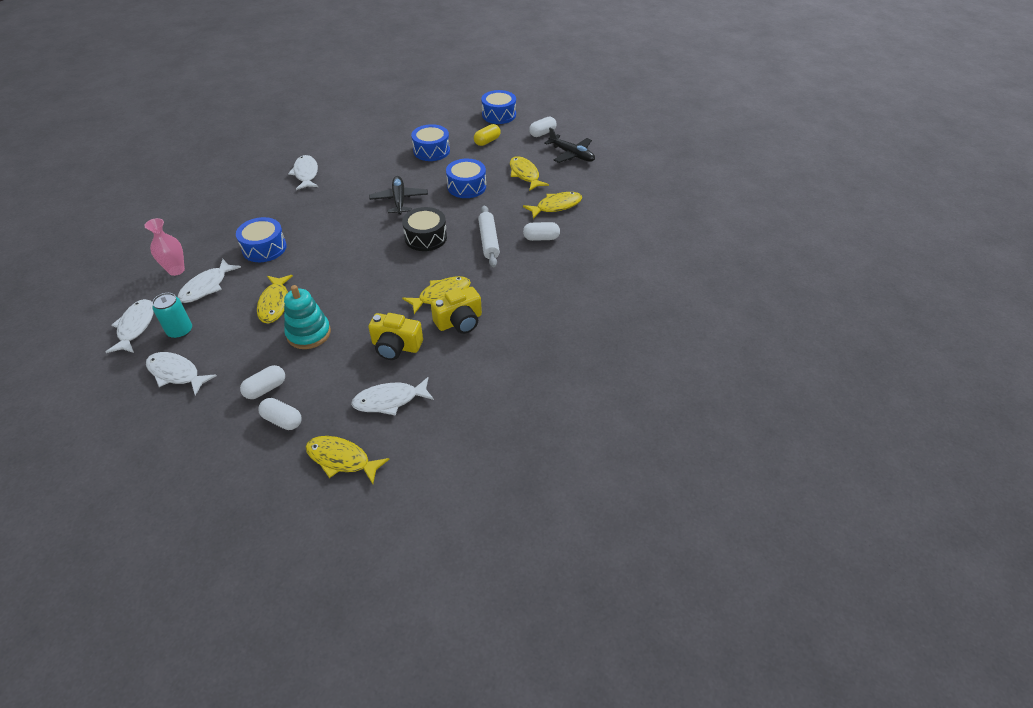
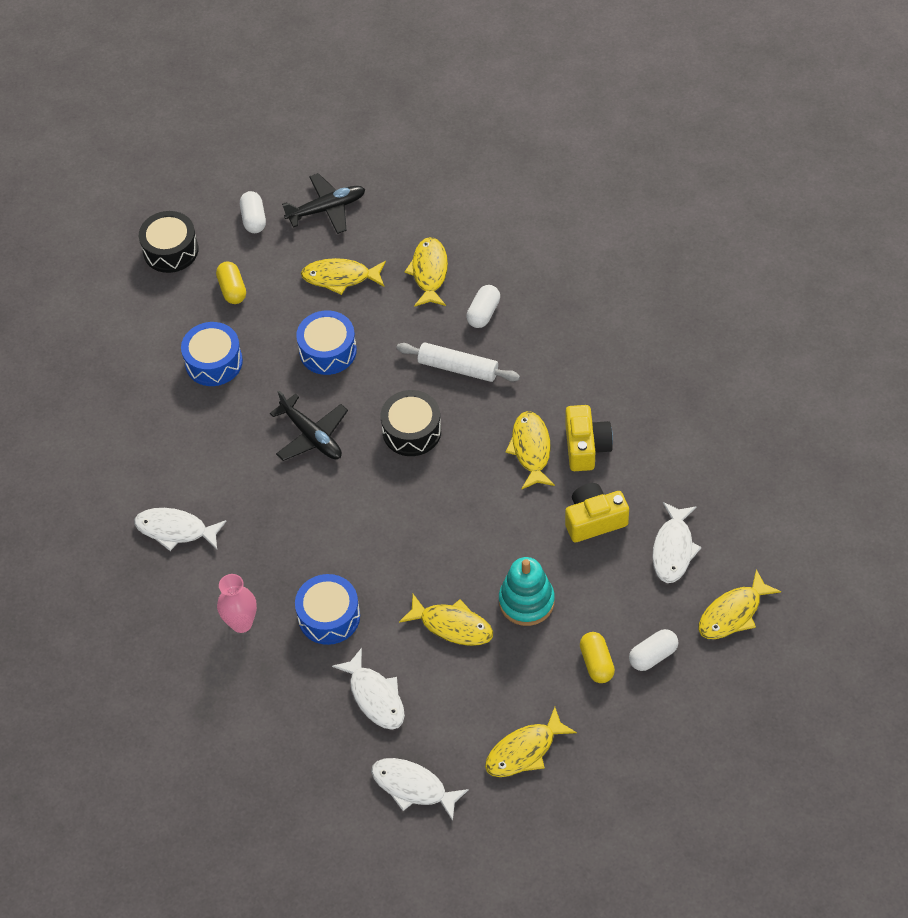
camera: 60 degrees left, 10 degrees up
pink vase [144,218,185,276] -> pink vase moved to [217,574,257,633]
white fish [146,352,217,396] -> yellow fish [485,707,577,777]
turquoise can [152,293,192,339] -> none
white capsule [240,365,285,399] -> yellow capsule [580,632,615,683]
black plane [369,176,428,215] -> black plane turned 150 degrees counterclockwise [270,391,348,461]
yellow camera [369,313,423,360] -> yellow camera turned 150 degrees counterclockwise [565,483,629,542]
blue drum [481,90,516,124] -> black drum [139,211,199,273]

